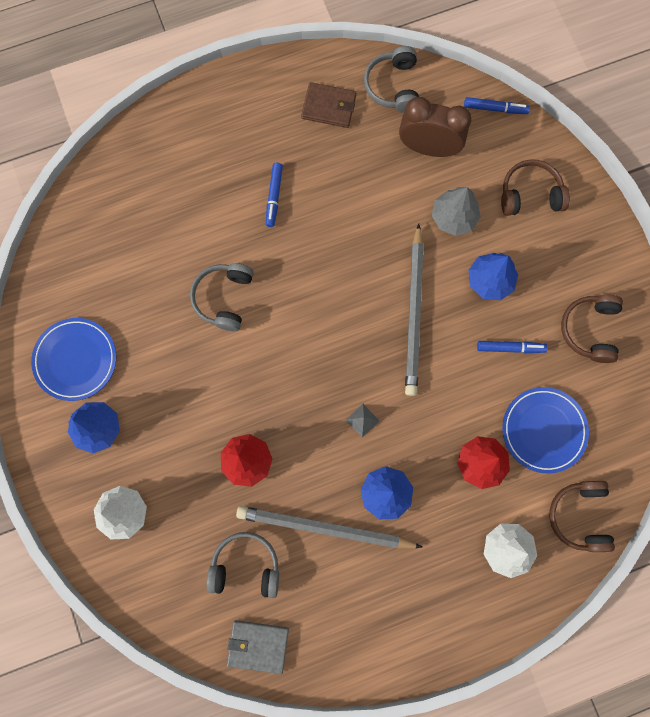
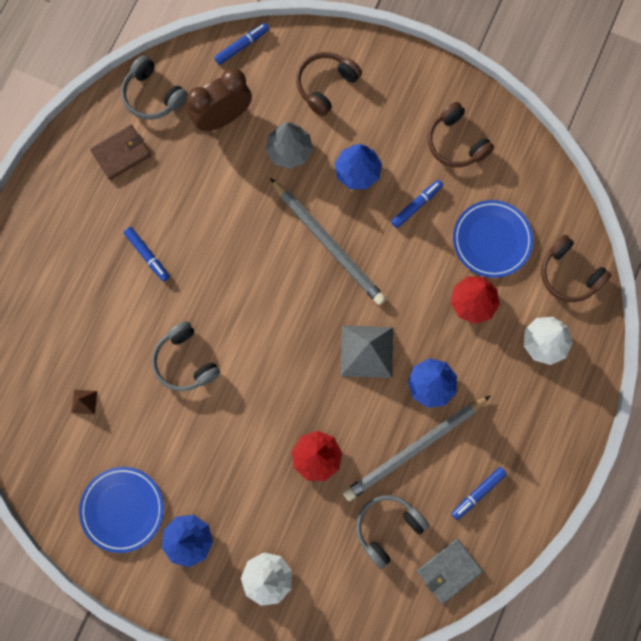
camera: 45 degrees left, 0 degrees up
grey pyramid [346,404,379,437] -> grey pyramid [341,325,393,378], size x2.21
none -> brown pyramid [71,390,97,415]
none -> blue marker [451,467,507,520]

